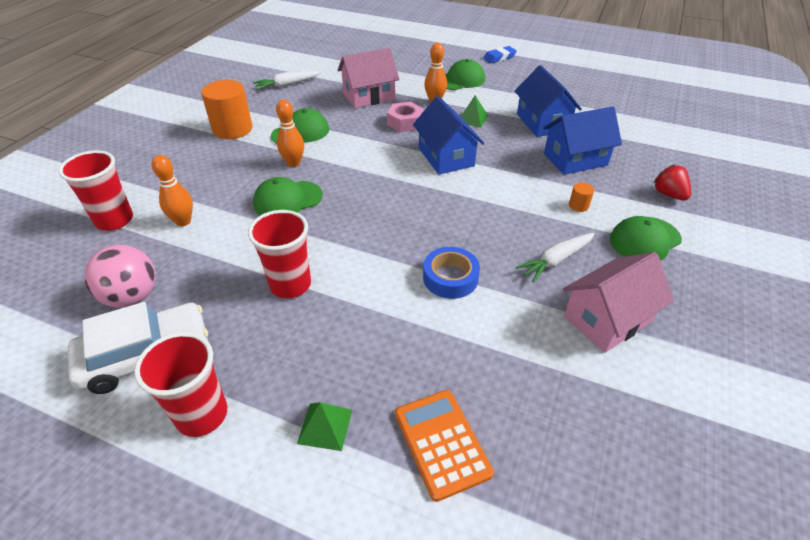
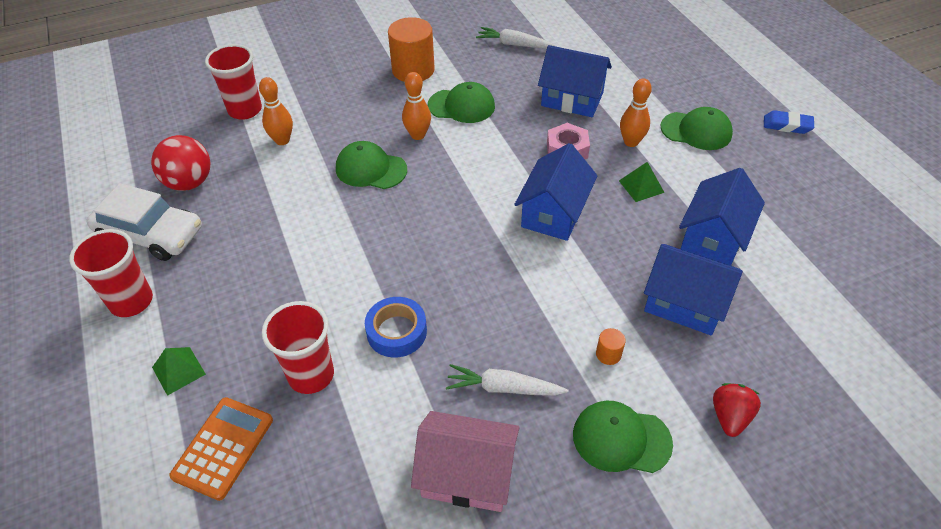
camera: 45 degrees right, 5 degrees up
pink ball [84,245,156,308] -> red ball [151,135,210,191]
red cup [248,210,311,298] -> red cup moved to [262,301,334,394]
pink house [338,48,399,108] -> blue house [538,45,612,117]

